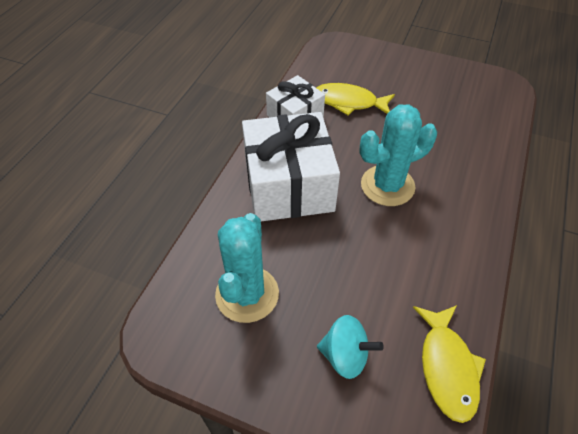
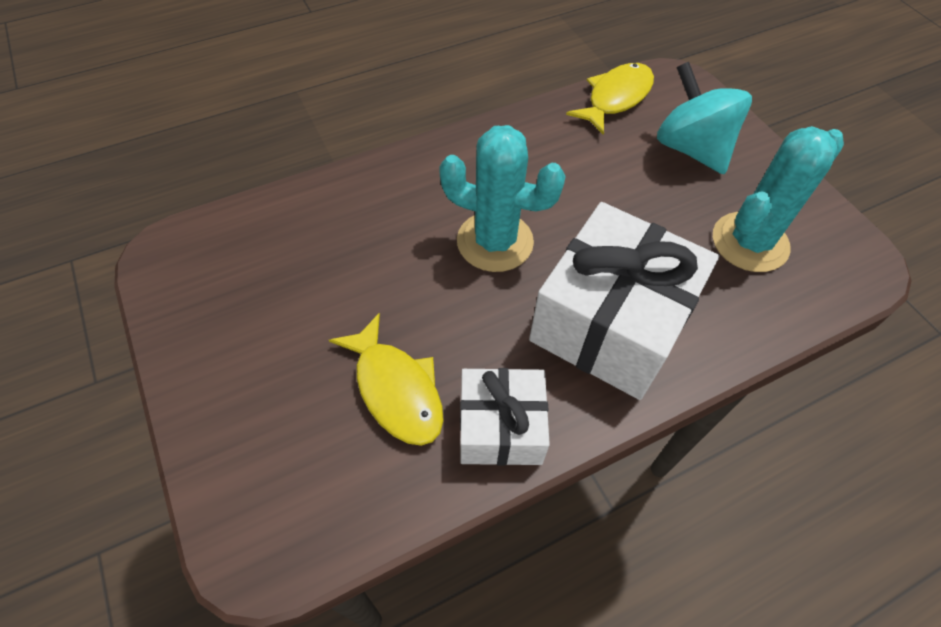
camera: 140 degrees left, 5 degrees up
turquoise spinning top [317,315,384,379] -> turquoise spinning top [657,62,752,174], size x1.51

